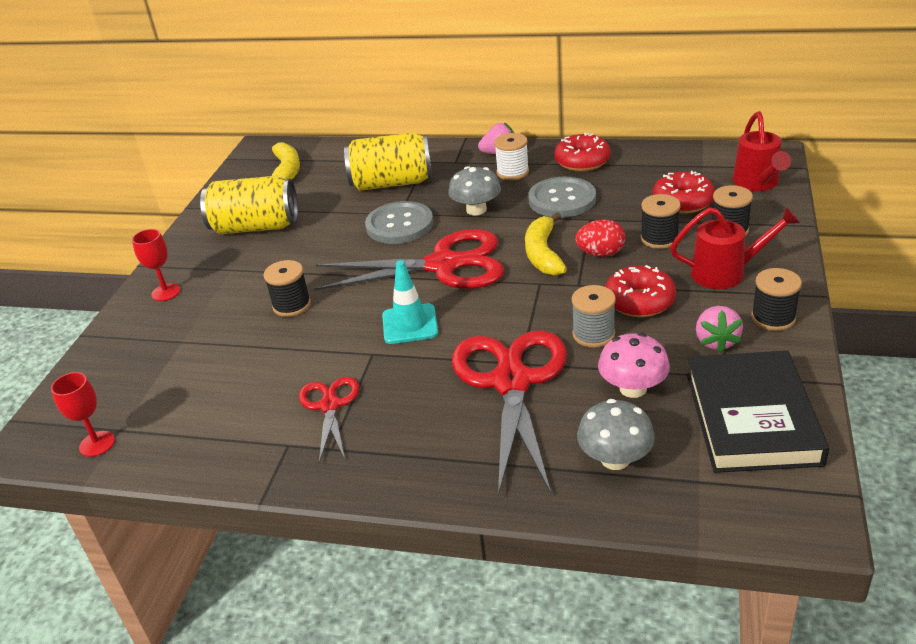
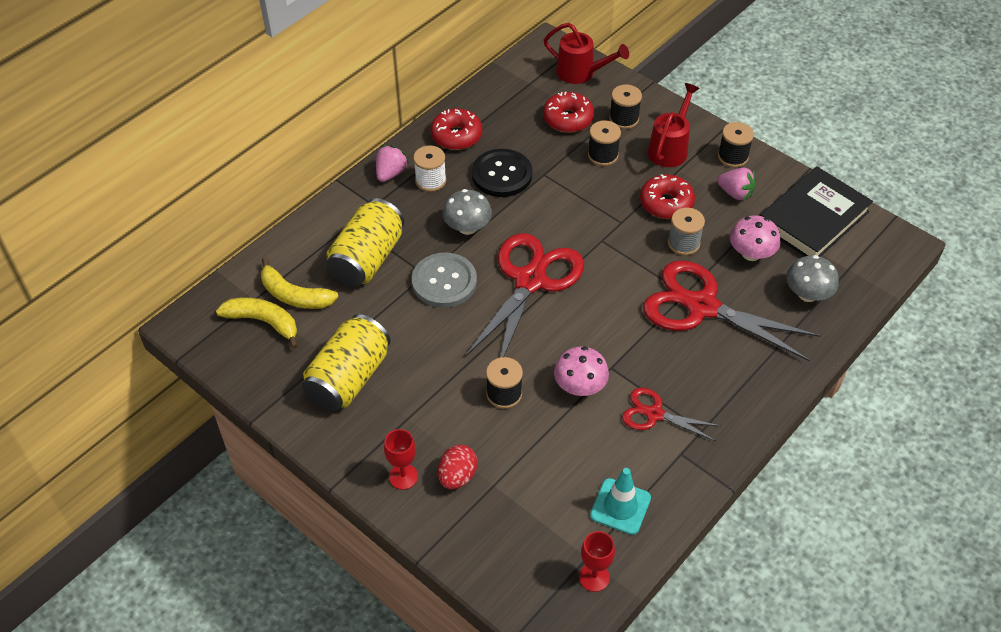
camera: 65 degrees left, 15 degrees up
turquoise traffic cone [382,260,438,344] -> turquoise traffic cone moved to [590,468,651,535]
yellow banana [525,212,567,276] -> yellow banana moved to [261,257,338,309]
grey button [528,177,596,218] -> black button [472,149,532,197]
red egg [575,219,626,257] -> red egg moved to [438,445,478,490]
black book [687,350,829,473] -> black book turned 75 degrees counterclockwise [760,167,873,257]
none -> pink mushroom [554,347,609,396]

